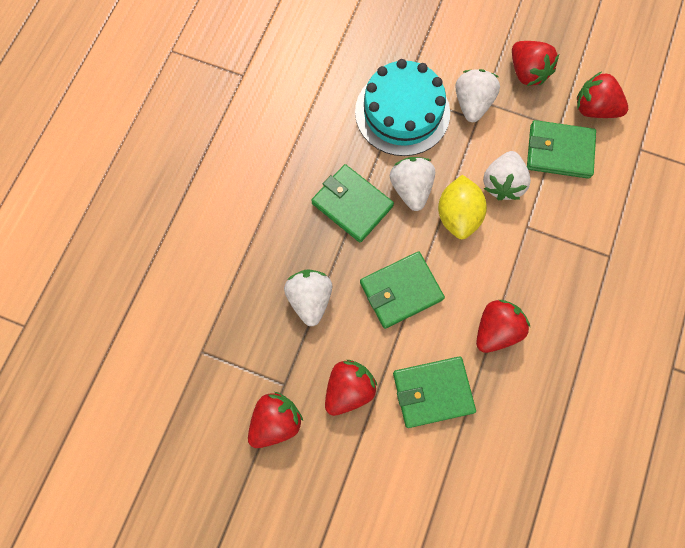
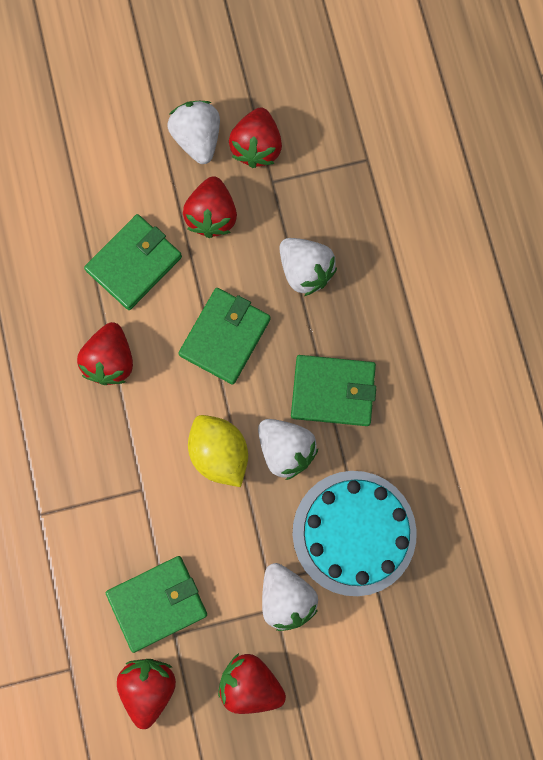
camera: 145 degrees right, 5 degrees up
white strawberry [483,151,531,200] -> white strawberry moved to [167,101,220,164]
red strawberry [577,72,628,118] -> red strawberry turned 75 degrees counterclockwise [117,659,176,729]

